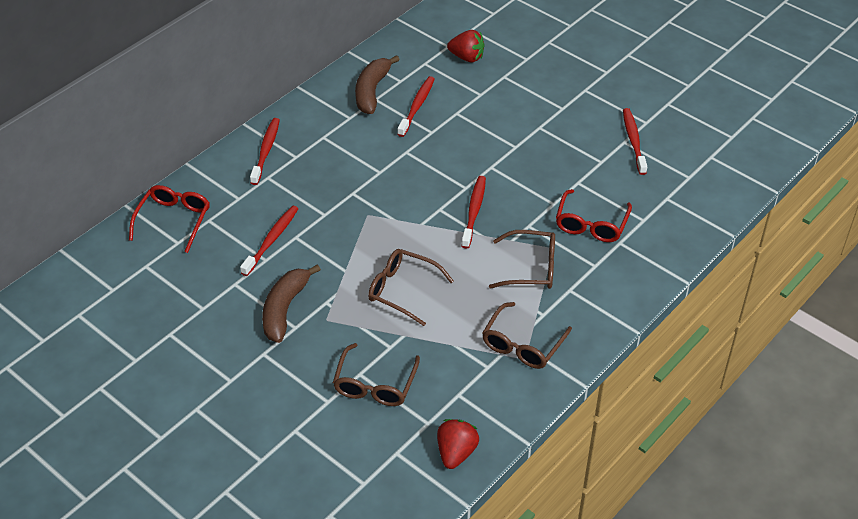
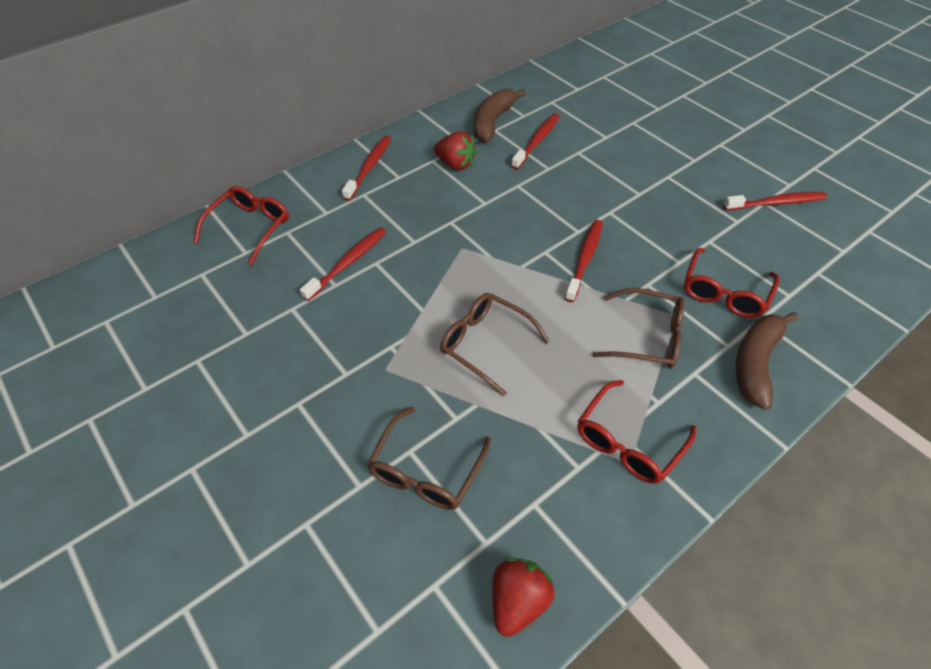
camera: 10 degrees right, 5 degrees up
brown banana [262,264,321,343] -> brown banana moved to [736,312,798,410]
red strawberry [447,30,484,63] -> red strawberry moved to [434,131,476,170]
brown glasses [482,302,572,369] -> red glasses [577,380,696,484]
red toothbrush [623,108,647,175] -> red toothbrush turned 75 degrees clockwise [723,192,827,210]

